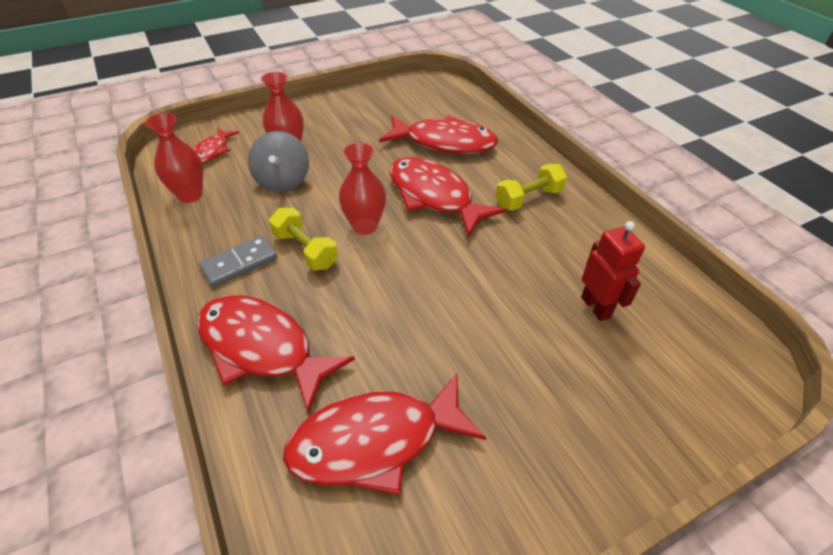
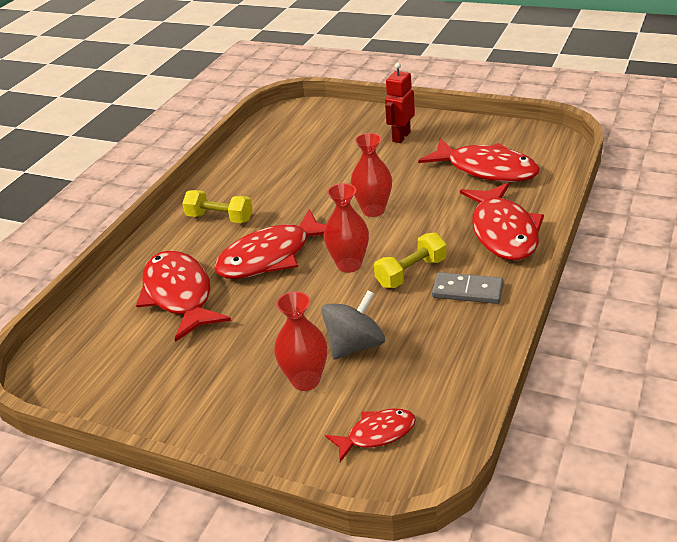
camera: 125 degrees left, 10 degrees down
red vase [145,113,203,203] -> red vase moved to [351,133,392,217]
yellow dumbbell [269,208,338,271] -> yellow dumbbell turned 45 degrees clockwise [374,233,447,288]
red fish [389,157,506,237] -> red fish turned 45 degrees clockwise [214,209,326,279]
red robot [581,221,645,321] -> red robot moved to [385,63,415,143]

